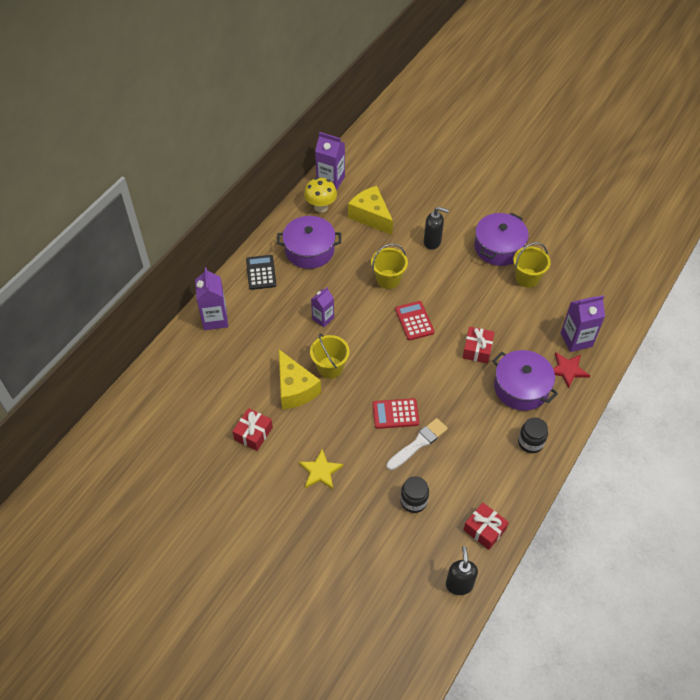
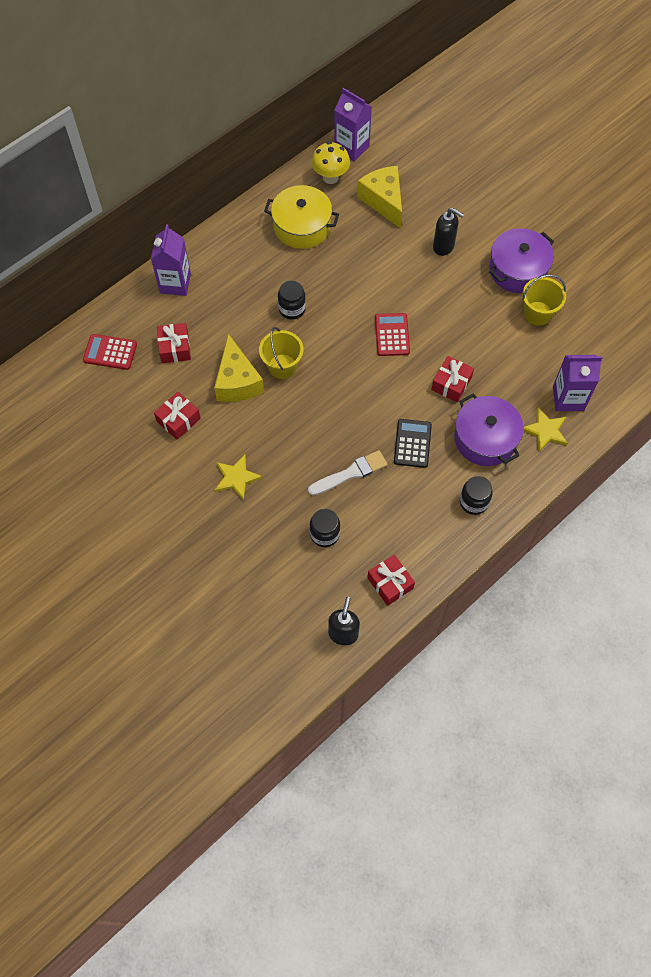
camera: 15 degrees right, 10 degrees up
black calculator [246,255,276,290] -> black calculator moved to [394,419,432,468]
purple pot [277,216,341,269] -> yellow pot [264,185,339,249]
purple carton [311,287,334,327] -> black jar [278,281,306,320]
yellow bucket [371,244,408,289] -> none
red calculator [373,398,419,429] -> red calculator moved to [83,334,137,370]
red star [553,352,590,388] -> yellow star [523,408,568,451]
none -> red gift [157,323,191,363]

